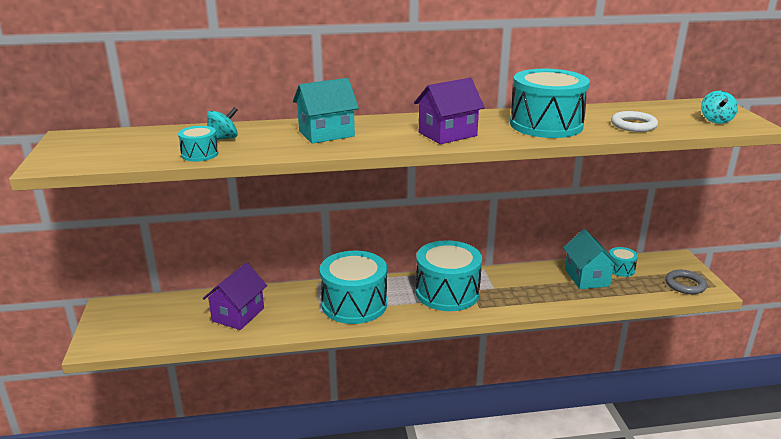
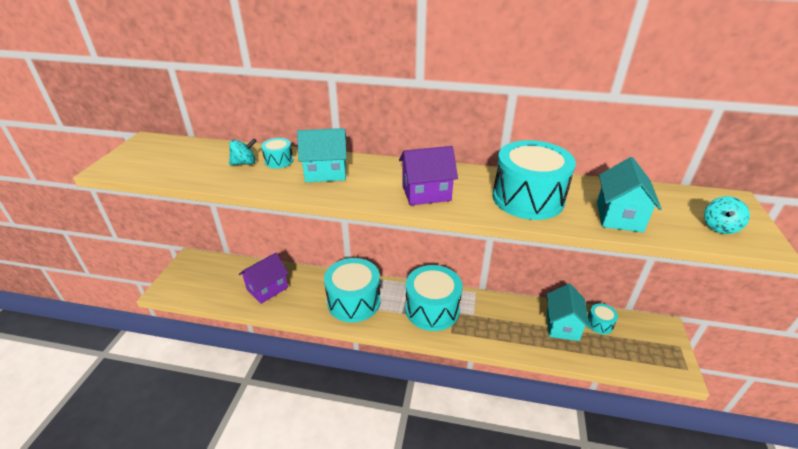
camera: 20 degrees right, 10 degrees up
turquoise drum [178,126,218,162] -> turquoise drum moved to [261,138,293,168]
white ring [611,111,658,132] -> turquoise house [597,157,662,232]
grey ring [665,270,707,294] -> none

